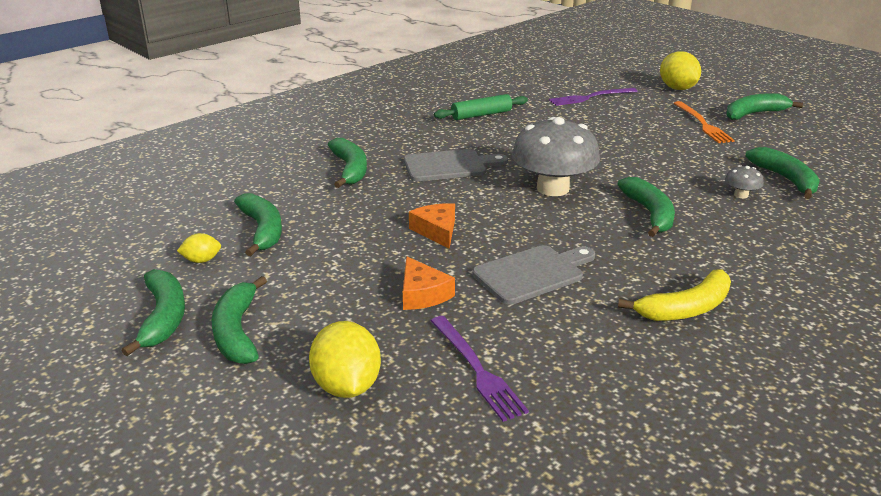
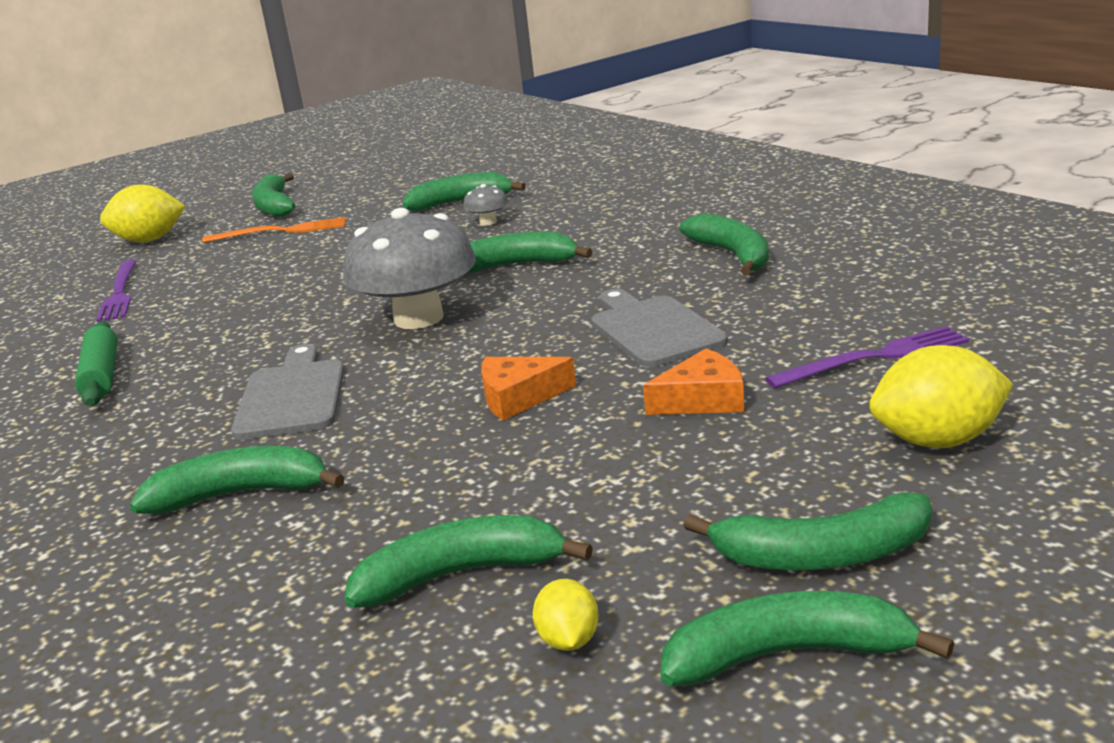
camera: 80 degrees left, 5 degrees down
yellow banana [618,269,731,321] -> green banana [679,213,769,275]

